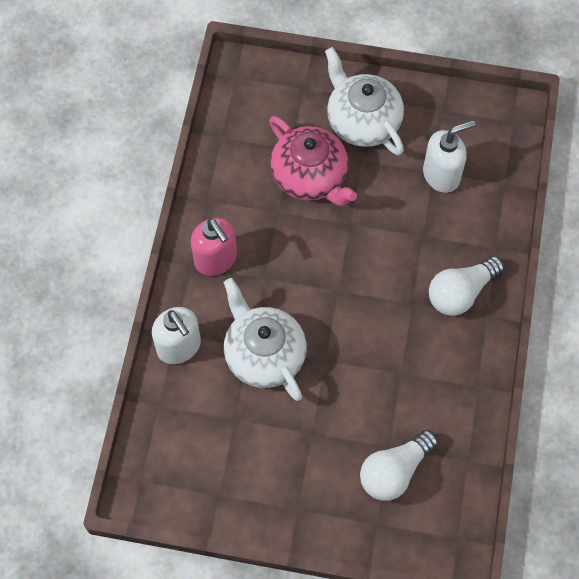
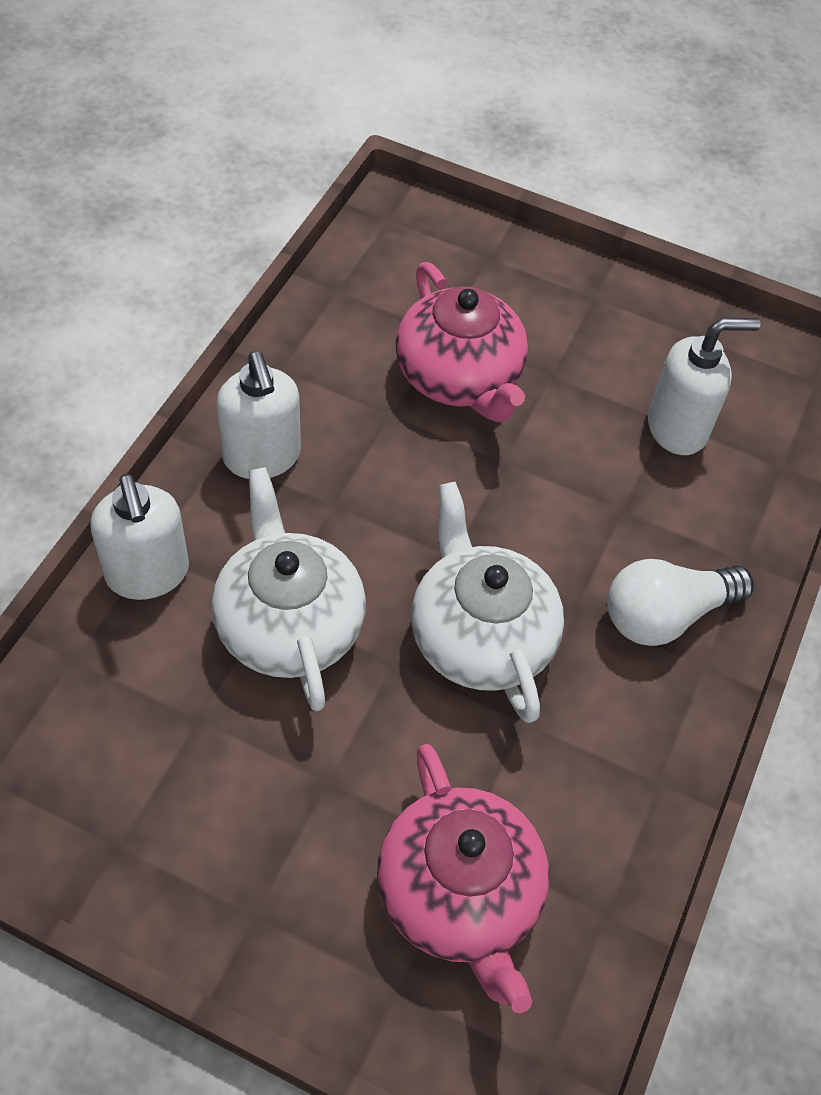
camera: 10 degrees right, 10 degrees down
pink soap dispenser [191,217,237,276] -> white soap dispenser [216,351,301,479]
white teapot [325,47,404,155] -> white teapot moved to [411,482,564,723]
white light bulb [360,430,438,501] -> pink teapot [377,744,550,1013]

